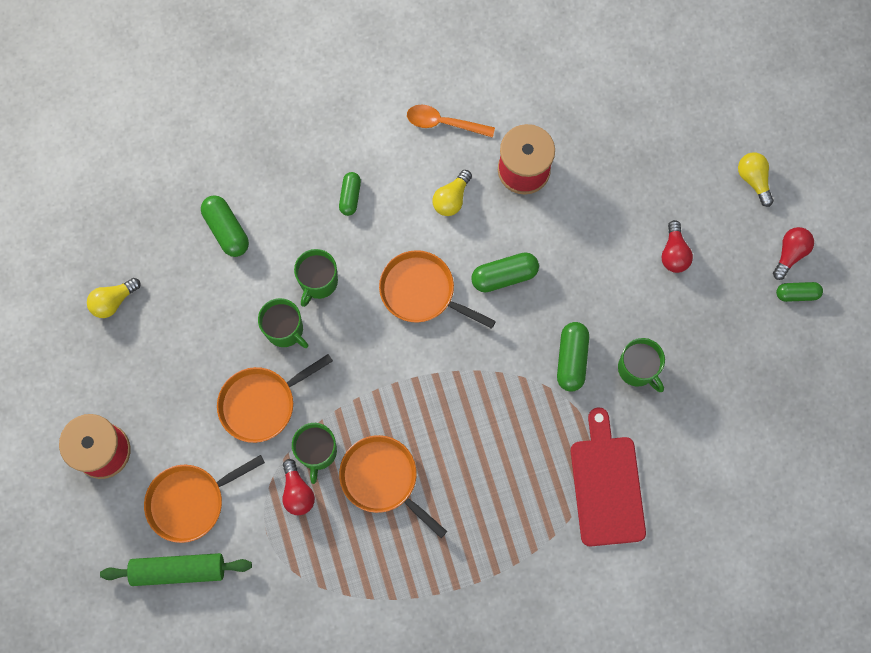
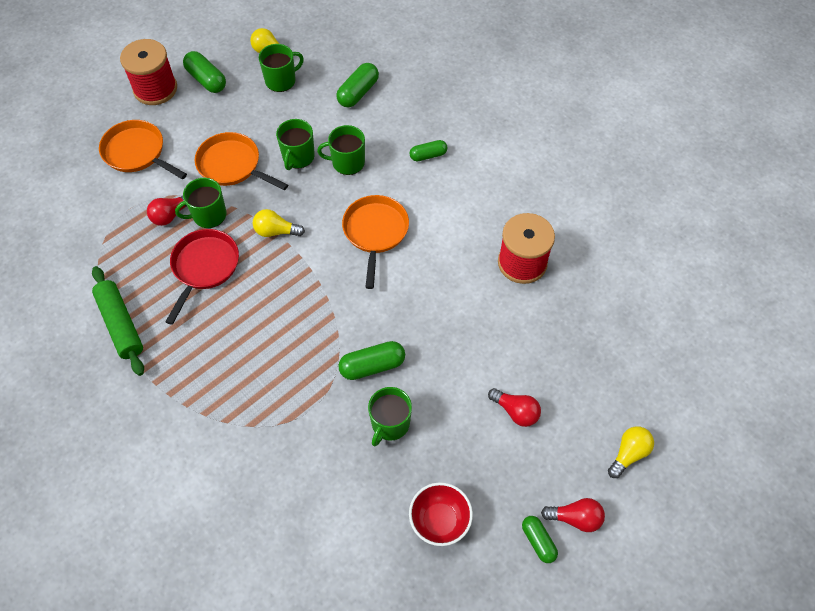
camera: 65 degrees right, 15 degrees down
green rolling pin [100,553,252,586] -> green rolling pin moved to [92,266,144,376]
orange pan [339,435,447,538] -> red pan [165,229,239,325]
orange spoon [407,105,495,138] -> none
yellow light bulb [432,170,472,216] -> yellow light bulb moved to [253,209,305,237]
green capsule [471,252,539,292] -> green capsule moved to [183,51,226,93]
red cutting board [571,408,646,546] -> none
red light bulb [662,220,693,273] -> red light bulb turned 120 degrees counterclockwise [488,388,541,427]
none -> green mug [259,44,304,92]
none -> red bowl [409,482,473,546]

